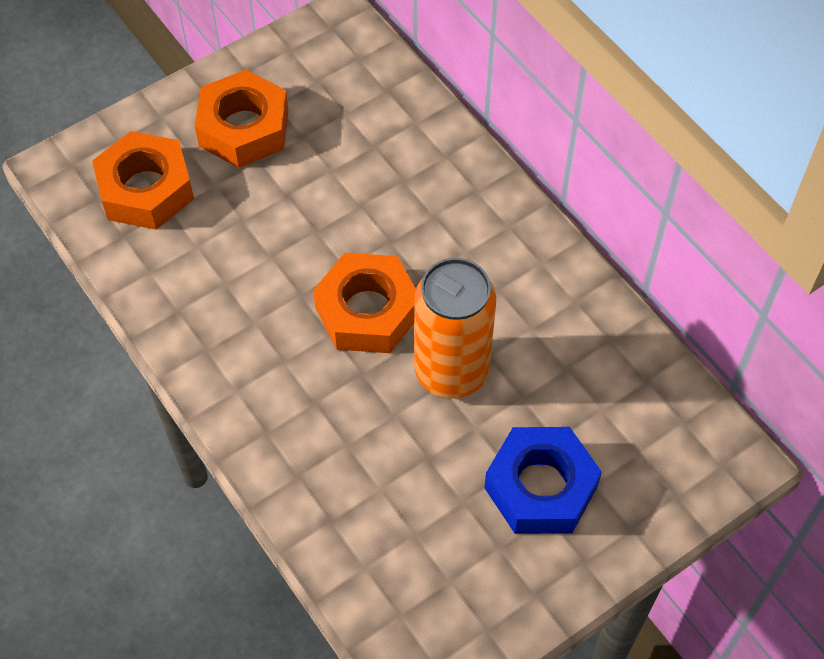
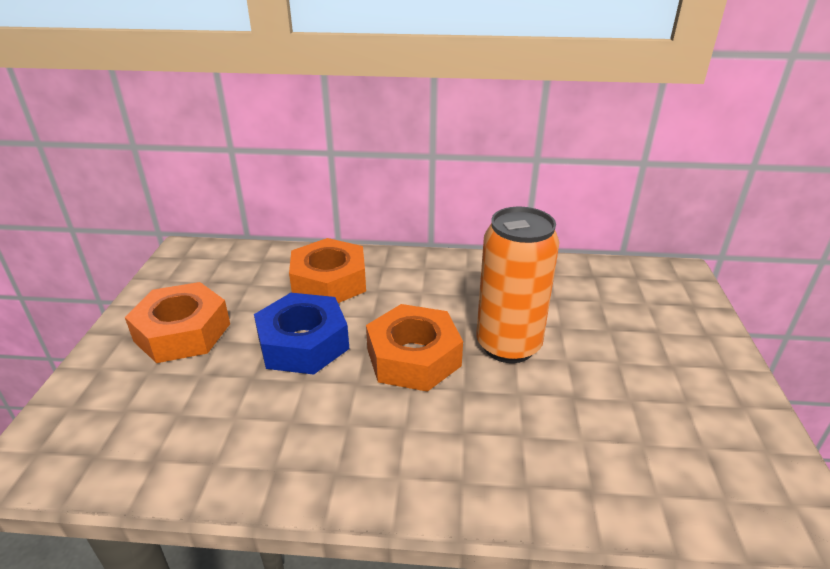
camera: 50 degrees left, 25 degrees down
orange nut [92,131,194,230] -> orange nut moved to [289,238,366,303]
blue nut [484,427,602,534] -> blue nut moved to [254,293,349,375]

